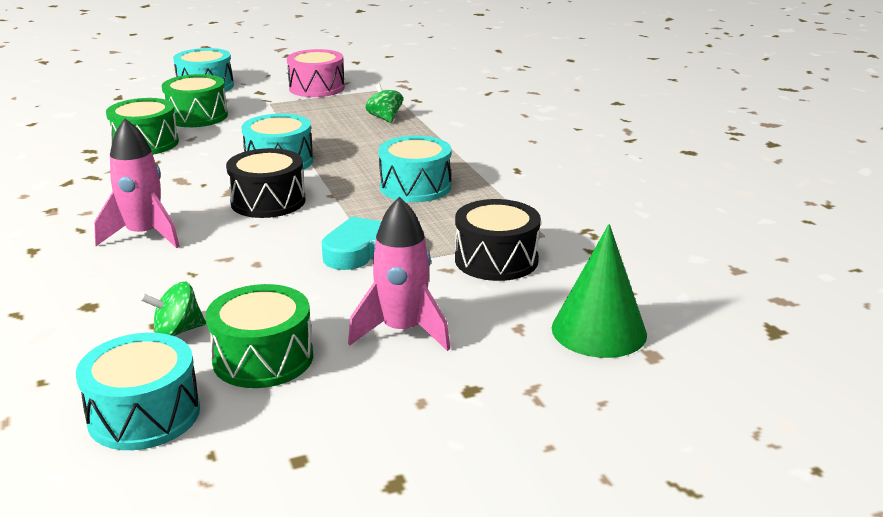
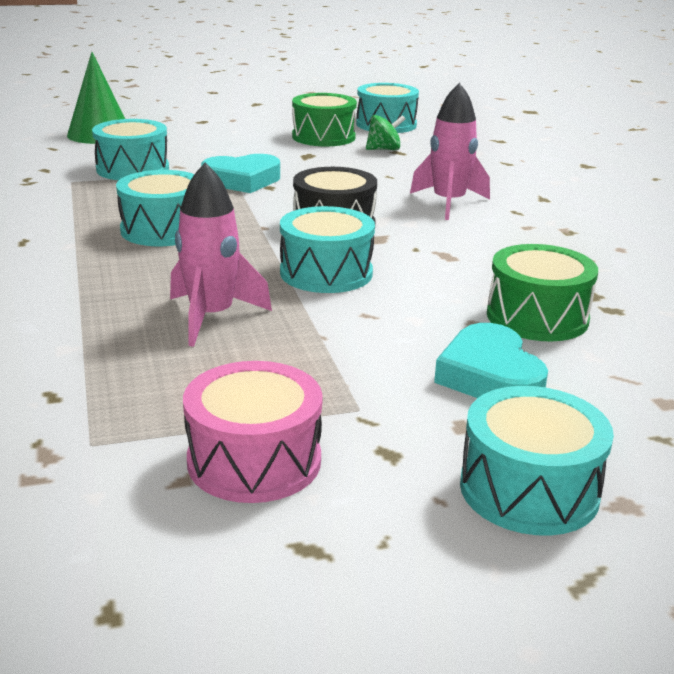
camera: 175 degrees left, 0 degrees up
green drum [162,74,228,127] -> turquoise heart [434,323,548,398]
pink rocket [348,197,450,351] -> pink rocket moved to [170,163,272,347]
green spinning top [366,84,403,123] -> none
black drum [455,199,541,281] -> turquoise drum [92,119,169,180]

